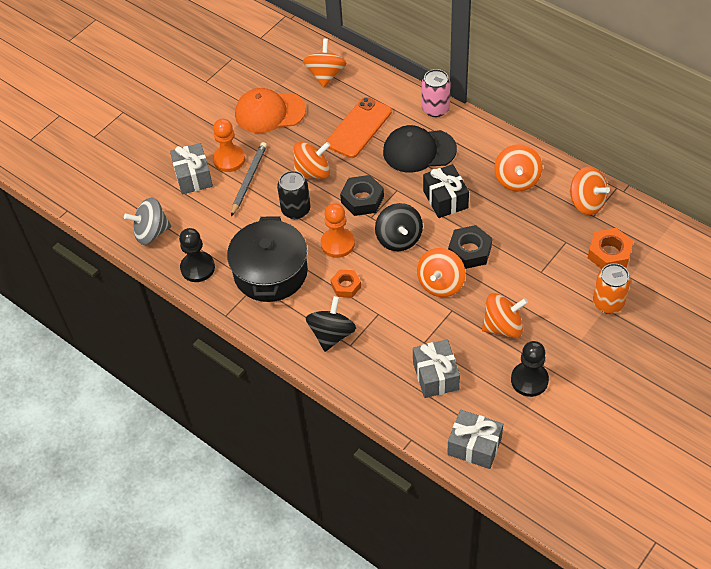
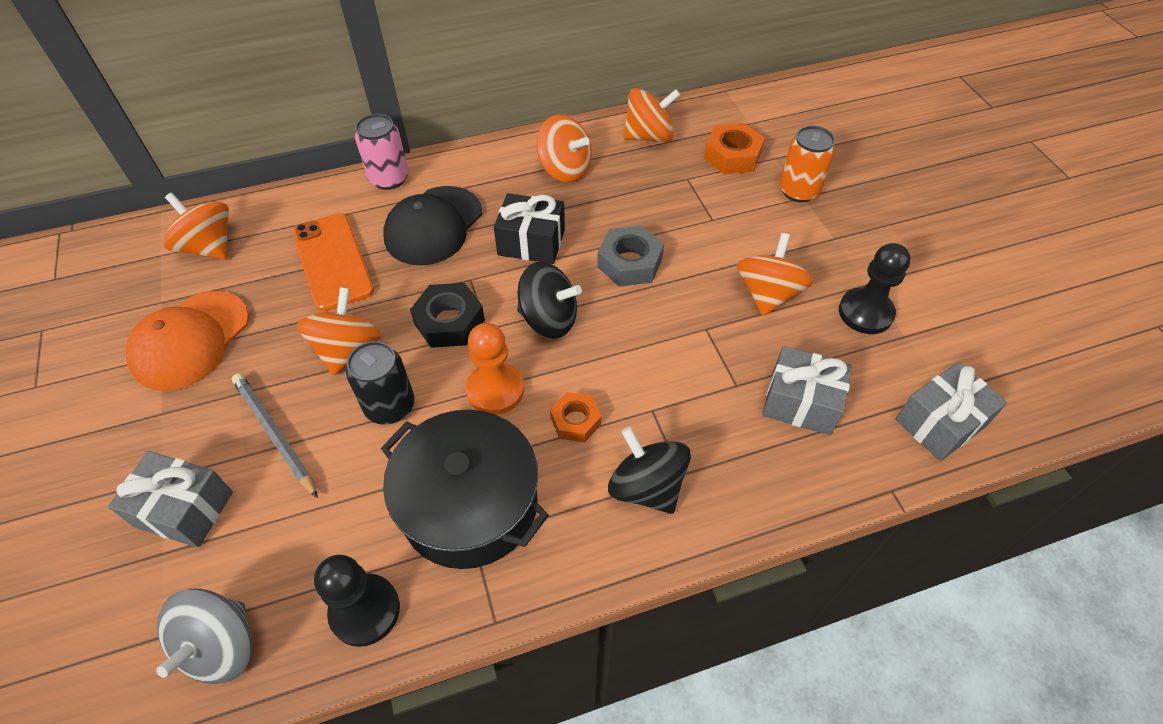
camera: 60 degrees left, 0 degrees up
orange pawn [213,119,245,172] -> none
orange spinning top [417,248,466,297] -> none
black nut [448,225,492,269] -> grey nut [597,225,664,287]

